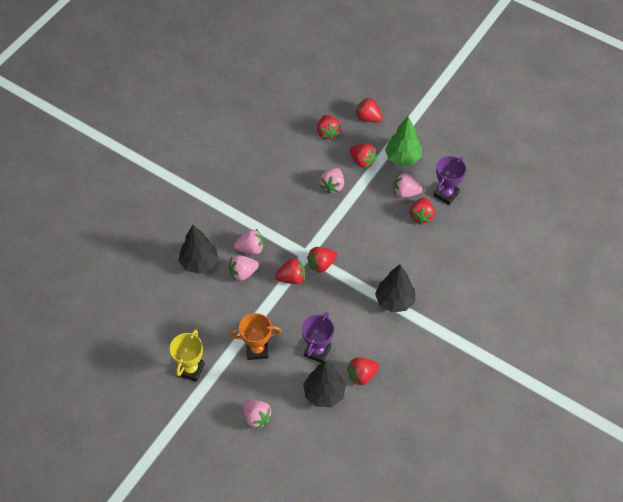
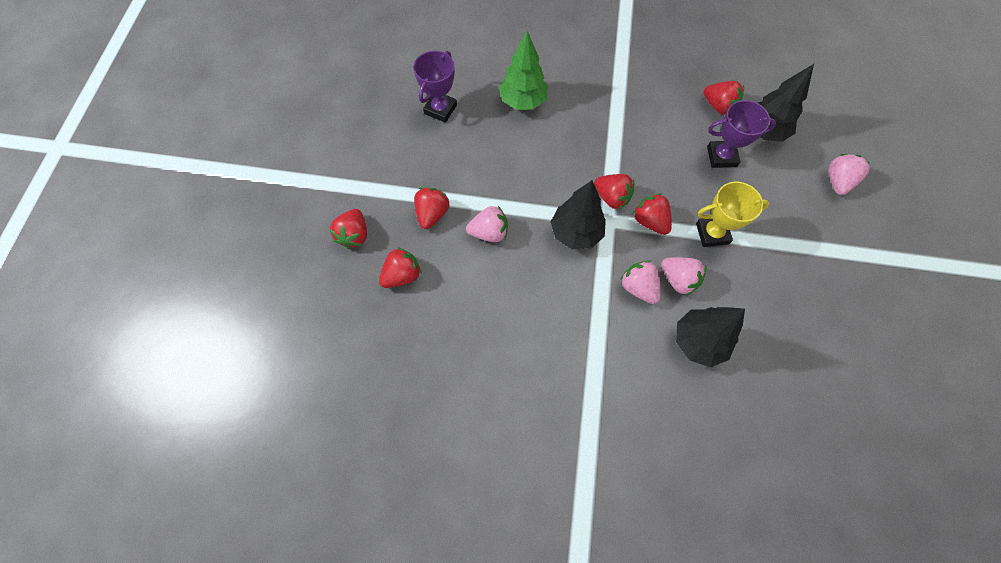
camera: 115 degrees left, 10 degrees up
yellow trophy [170,330,205,382] -> yellow trophy moved to [696,182,769,247]
orange trophy [230,313,281,360] -> none
black tree [375,264,415,313] -> black tree moved to [551,180,606,249]
green tree [385,116,422,166] -> green tree moved to [499,31,548,110]
pink strawberry [393,173,422,198] -> none
red strawberry [409,197,435,225] -> none
purple trophy [433,156,466,205] -> purple trophy turned 75 degrees counterclockwise [413,51,457,123]

